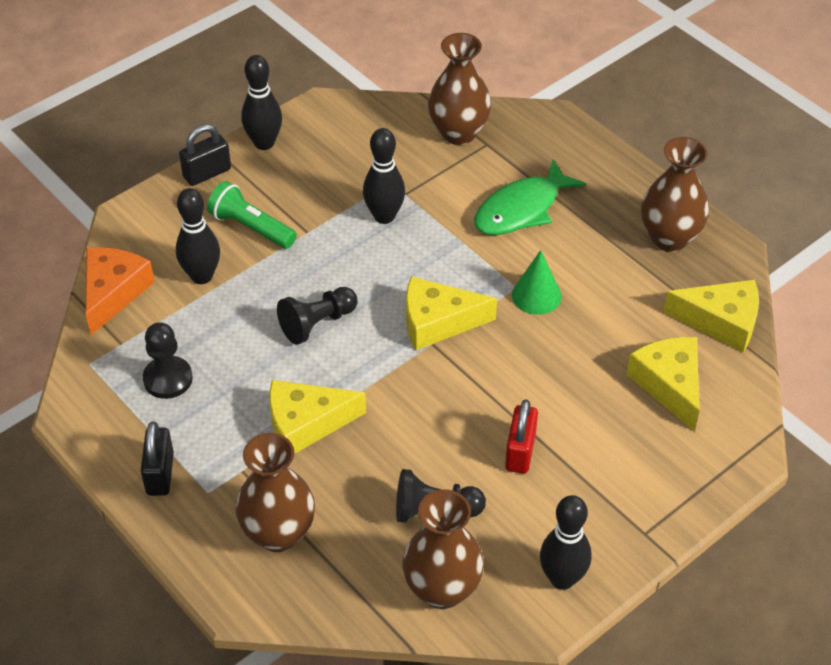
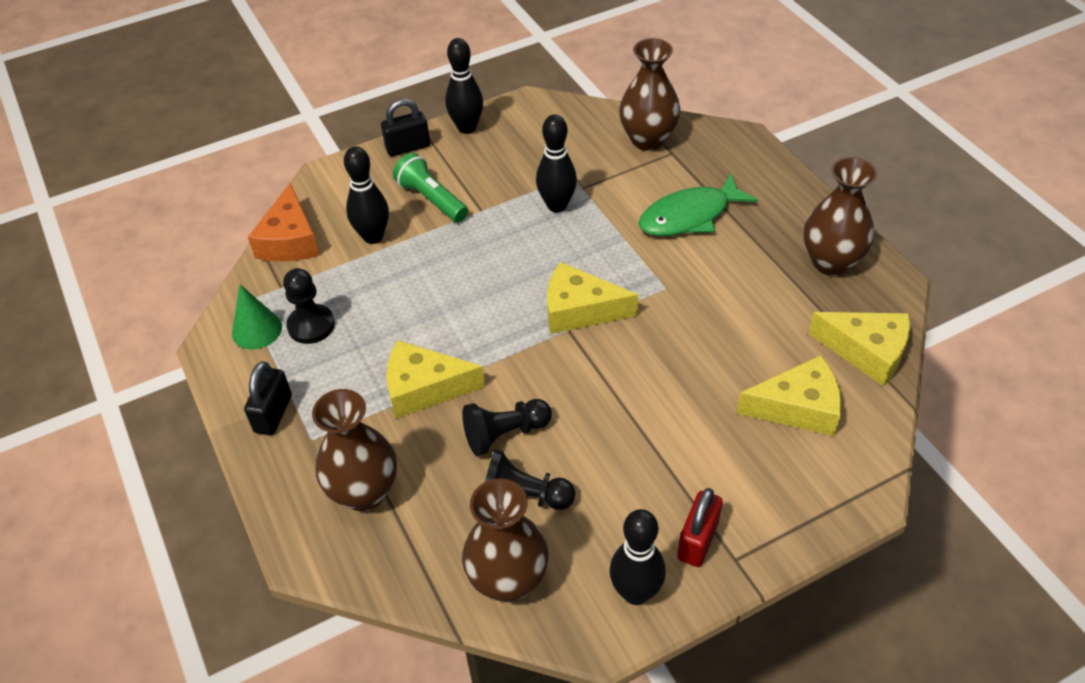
camera: 15 degrees right, 0 degrees up
orange cheese [86,247,155,335] -> orange cheese turned 150 degrees clockwise [248,183,320,262]
black pawn [277,287,358,345] -> black pawn moved to [462,399,552,456]
red padlock [505,399,538,474] -> red padlock moved to [677,488,723,567]
green cone [512,250,562,315] -> green cone moved to [232,285,282,349]
yellow cheese [627,337,699,431] -> yellow cheese turned 90 degrees clockwise [736,355,842,436]

